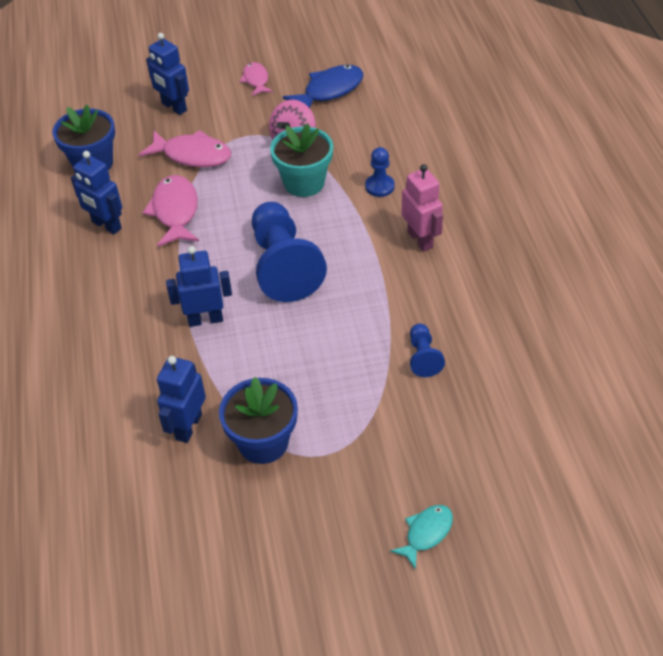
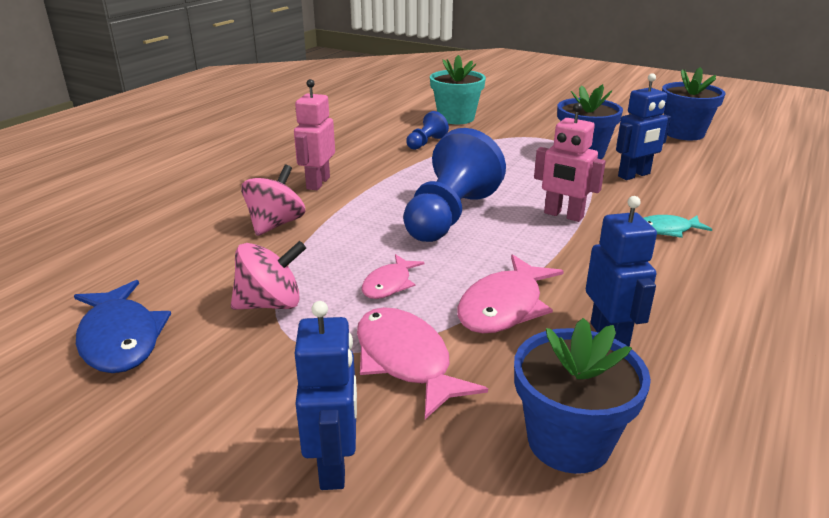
camera: 140 degrees left, 20 degrees down
blue robot [166,246,232,327] -> pink robot [534,103,606,222]
pink fish [240,62,273,96] -> pink fish moved to [362,254,424,299]
turquoise flower pot [270,123,333,197] -> turquoise flower pot moved to [430,55,486,124]
blue fish [283,65,363,108] -> blue fish turned 120 degrees counterclockwise [74,280,171,373]
blue pawn [365,147,395,197] -> pink spinning top [241,165,305,236]
turquoise fish [390,505,453,570] -> turquoise fish moved to [644,215,712,238]
none -> blue flower pot [662,67,726,140]

